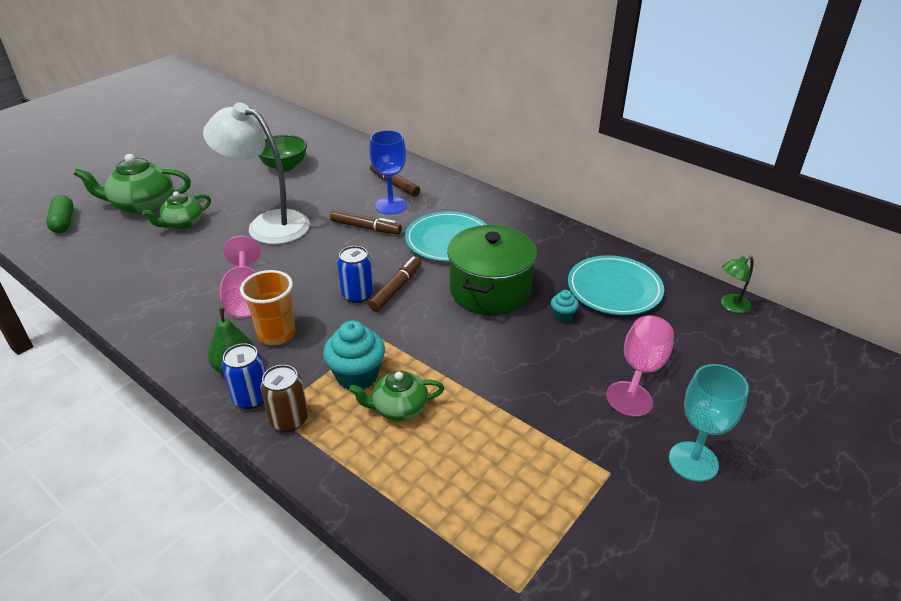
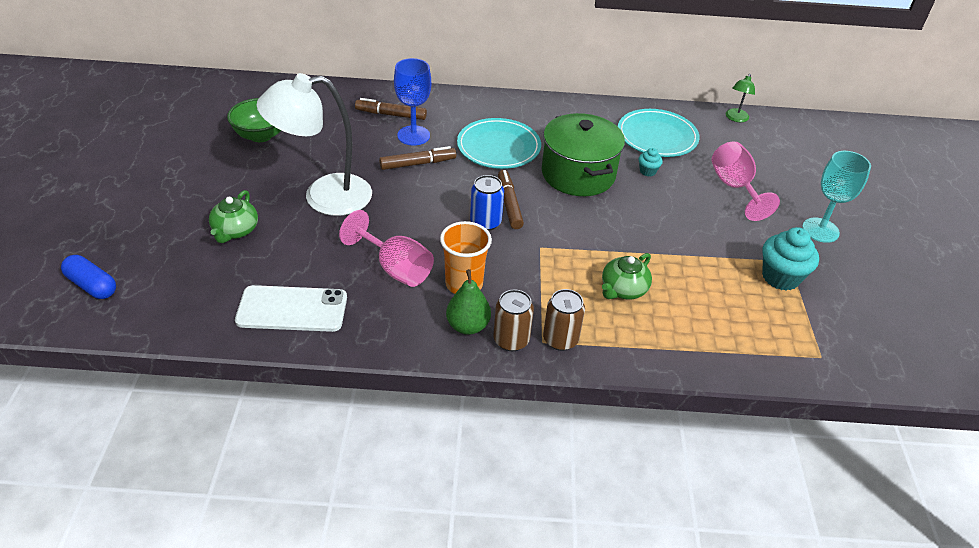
camera: 40 degrees left, 5 degrees up
green capsule [46,195,74,233] -> blue capsule [61,255,116,299]
green teapot [74,154,191,214] -> none
blue can [222,343,266,409] -> brown can [493,289,534,351]
turquoise cupcake [323,320,385,390] -> turquoise cupcake moved to [762,227,819,291]
none -> white phone [235,285,347,332]

